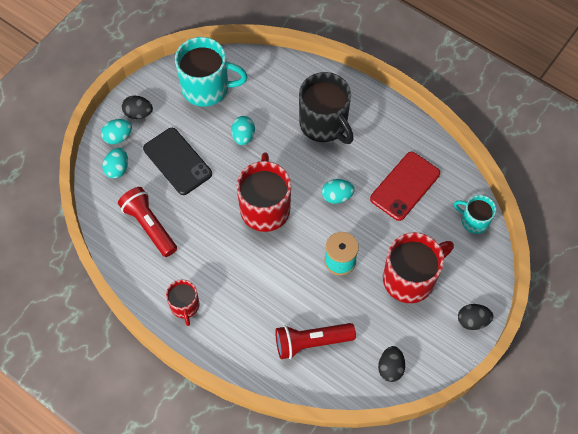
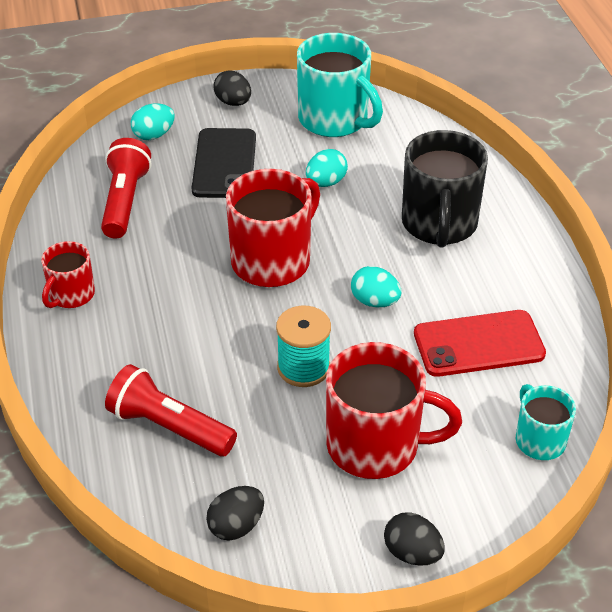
camera: 40 degrees right, 20 degrees down
turquoise egg [101,119,132,144] -> none

